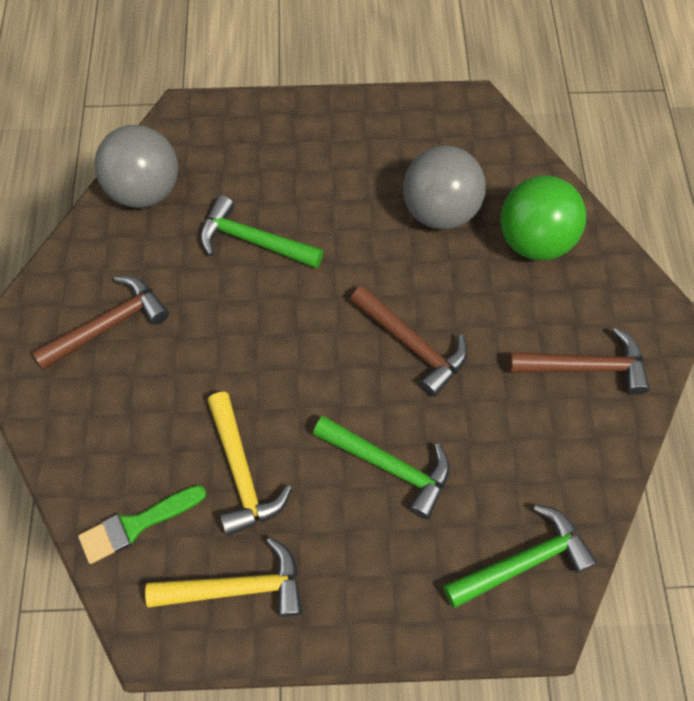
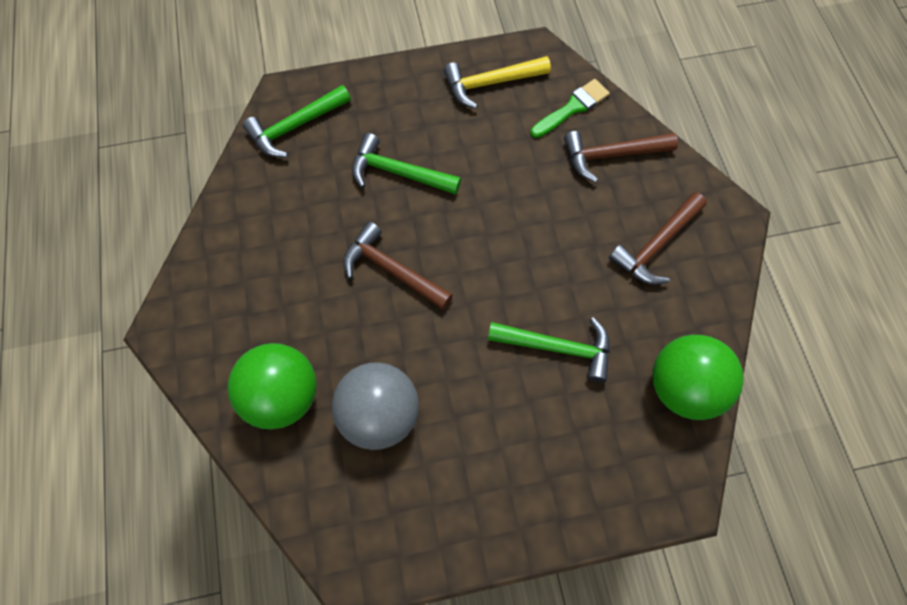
camera: 170 degrees right, 5 degrees up
grey ball [95,125,178,208] -> green ball [652,335,744,420]
yellow hammer [207,392,292,536] -> none
brown hammer [508,327,650,395] -> brown hammer moved to [564,131,678,182]

